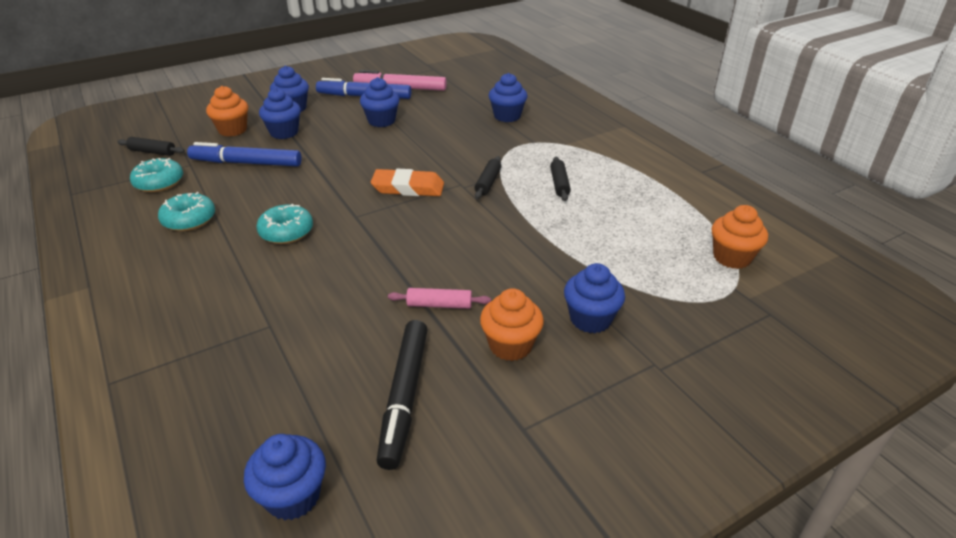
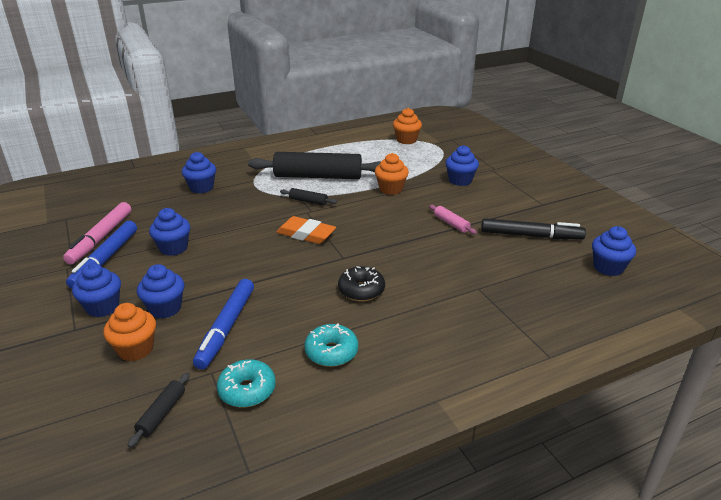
camera: 85 degrees left, 5 degrees down
turquoise donut [256,204,313,244] -> black donut [338,266,385,301]
orange eraser [371,169,444,196] -> orange eraser turned 75 degrees counterclockwise [276,216,336,244]
pink rolling pin [388,288,491,309] -> pink rolling pin turned 45 degrees counterclockwise [429,205,477,234]
orange cupcake [480,288,544,361] -> orange cupcake moved to [375,153,409,195]
black rolling pin [550,157,571,201] -> black rolling pin [248,152,381,179], size x2.40

